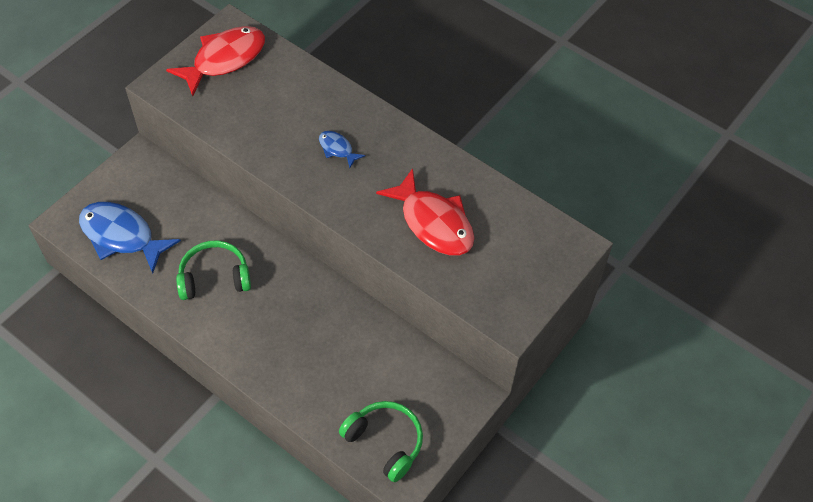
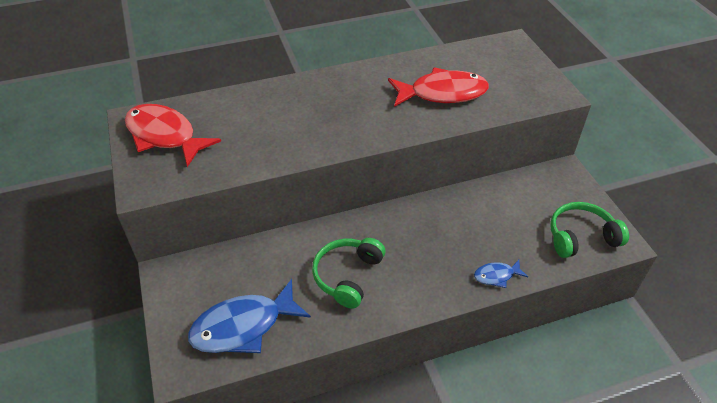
camera: 55 degrees left, 10 degrees down
red fish [166,26,265,96] -> red fish turned 45 degrees counterclockwise [125,104,221,167]
blue fish [319,131,365,168] -> blue fish moved to [474,260,528,288]

